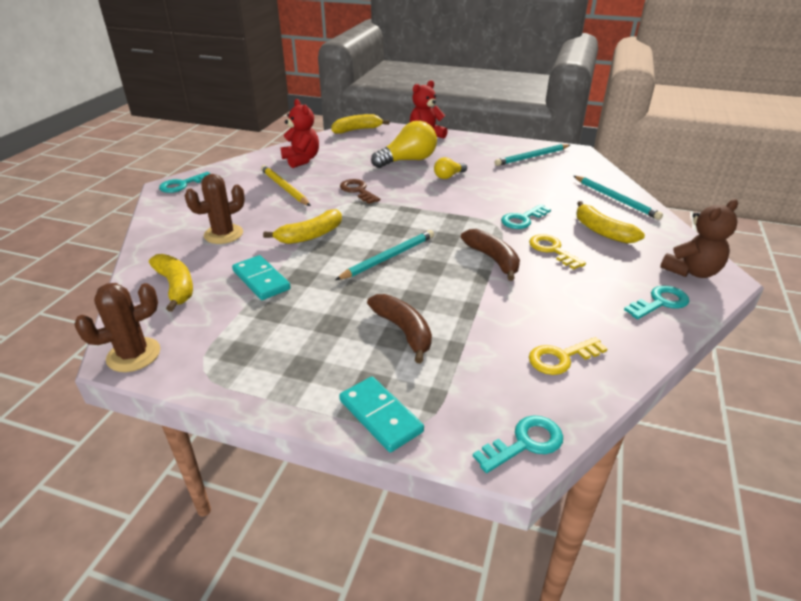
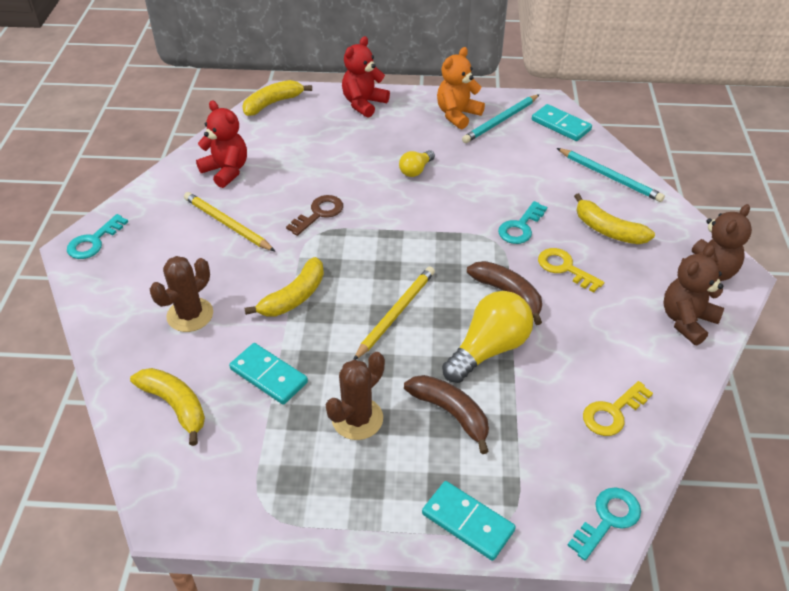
camera: 15 degrees left, 10 degrees up
brown cactus [74,283,160,372] -> brown cactus moved to [326,352,385,440]
turquoise pencil [335,230,434,280] -> yellow pencil [353,266,435,360]
brown key [340,179,380,204] -> brown key turned 90 degrees clockwise [286,195,343,236]
yellow light bulb [371,121,437,168] -> yellow light bulb moved to [442,291,534,383]
turquoise key [624,285,689,319] -> brown teddy bear [663,245,724,345]
none -> orange teddy bear [437,47,485,129]
none -> turquoise domino [532,104,592,141]

